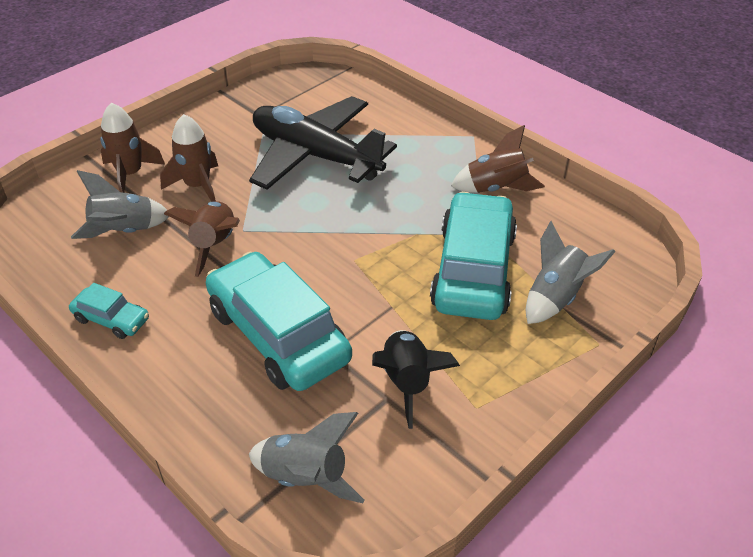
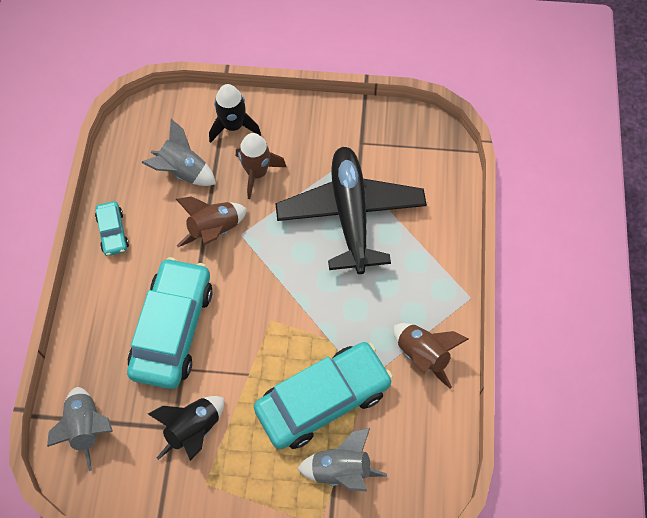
camera: 50 degrees right, 20 degrees up
brown rocket [100,103,165,193] -> black rocket [209,84,261,143]

